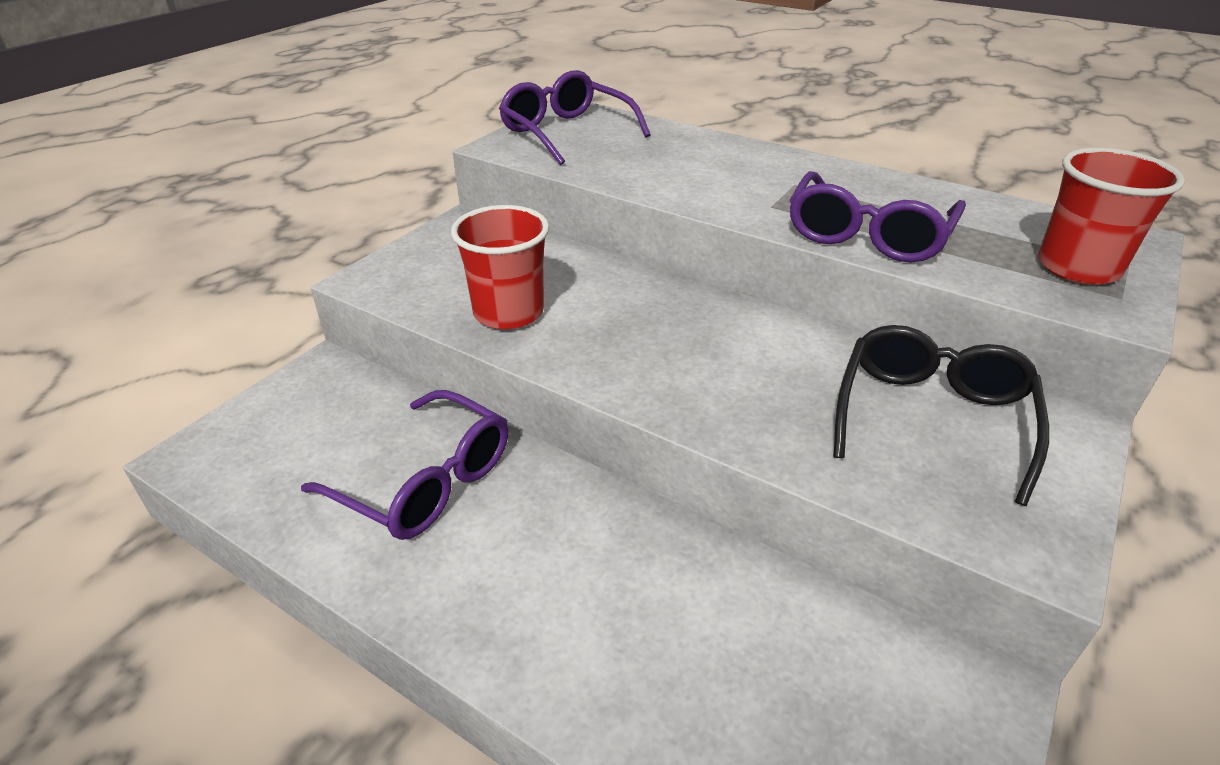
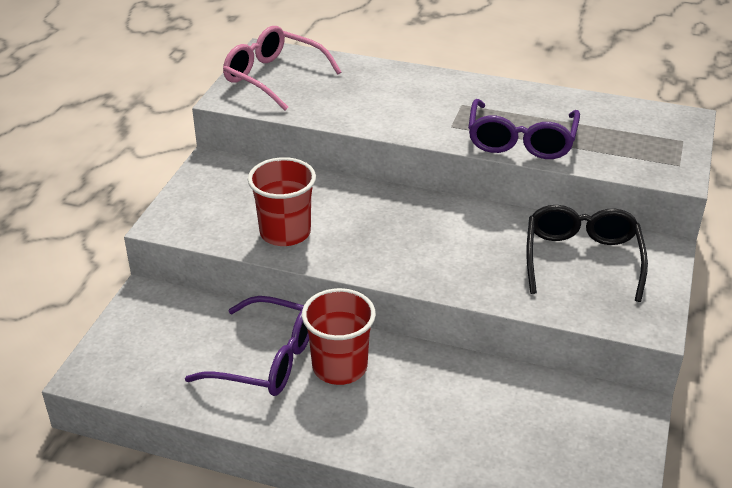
camera: 15 degrees left, 0 degrees up
purple glasses [499,70,651,165] -> pink glasses [223,26,341,110]
red cup [1038,148,1185,285] -> red cup moved to [302,288,376,385]

